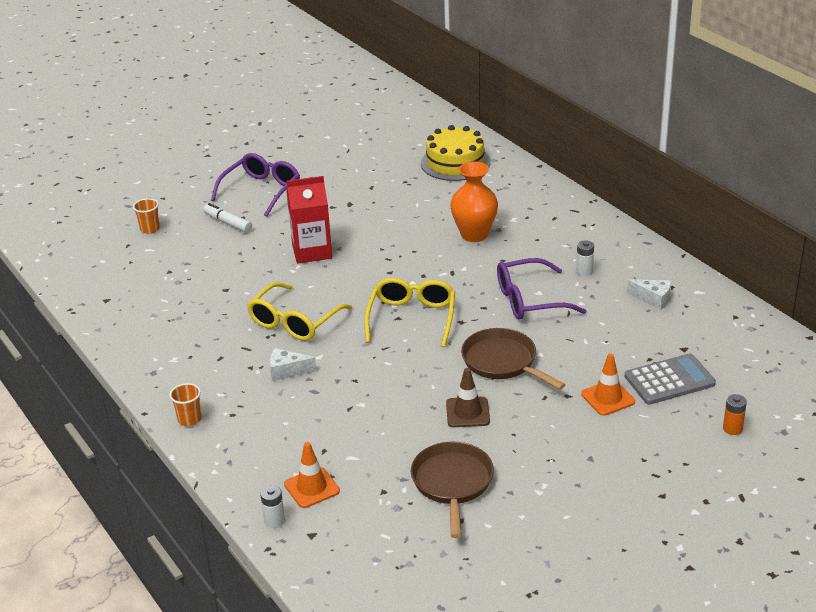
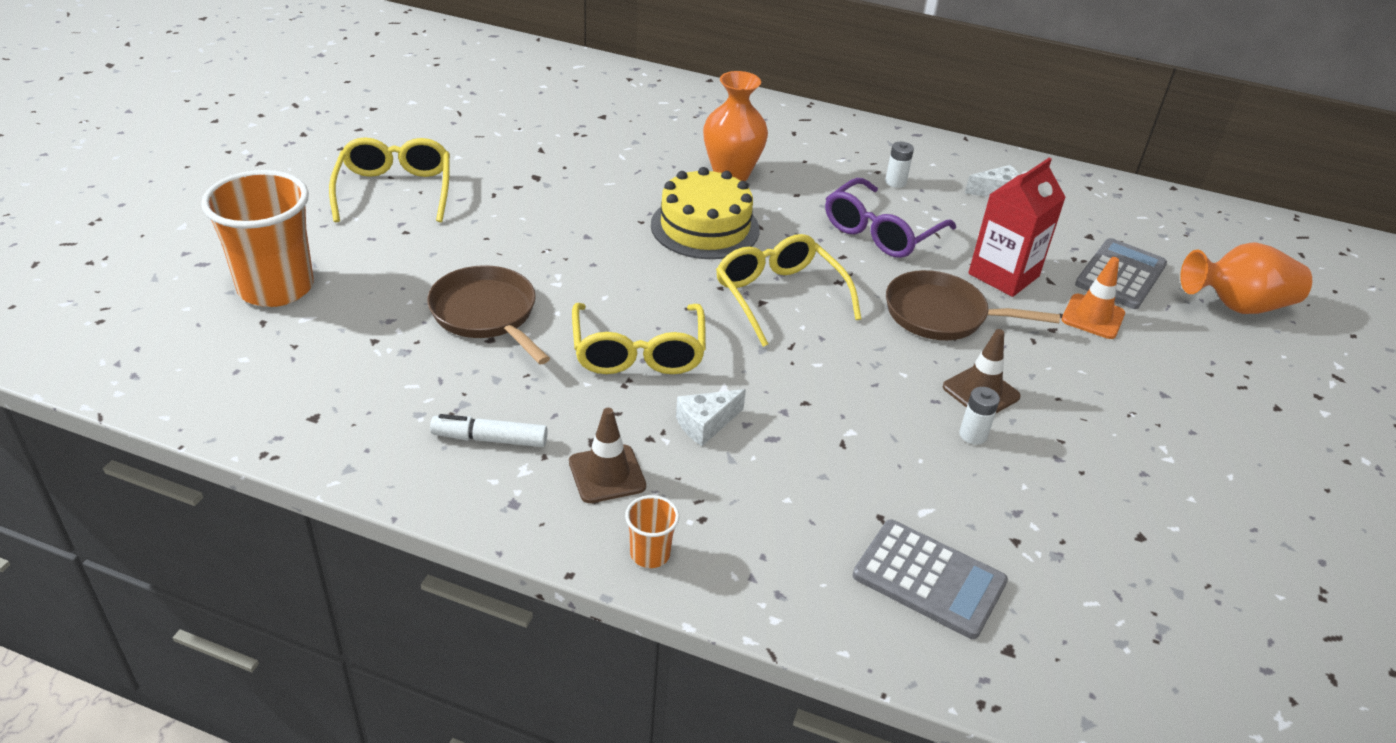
camera: 40 degrees left, 5 degrees up
orange cup [133,198,160,234] -> orange cup [201,170,314,307], size x2.28
white marker [203,203,252,233] -> white marker moved to [430,414,548,447]
purple glasses [211,153,300,217] -> yellow glasses [329,137,450,222]
white battery [260,485,285,528] -> white battery moved to [959,387,1000,445]
orange traffic cone [284,442,340,508] -> grey calculator [853,520,1008,639]
red carton [286,176,332,264] -> red carton moved to [968,158,1066,297]
brown pan [411,442,494,538] -> brown pan moved to [427,265,550,364]
yellow cake [421,125,490,181] -> yellow cake moved to [651,167,760,259]
orange battery [723,394,747,435] -> orange vase [1180,242,1312,314]
none -> brown traffic cone [569,408,646,503]

